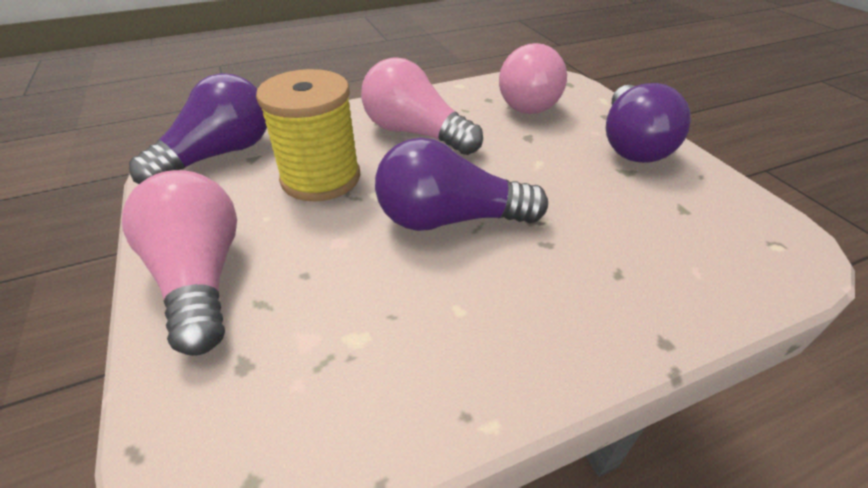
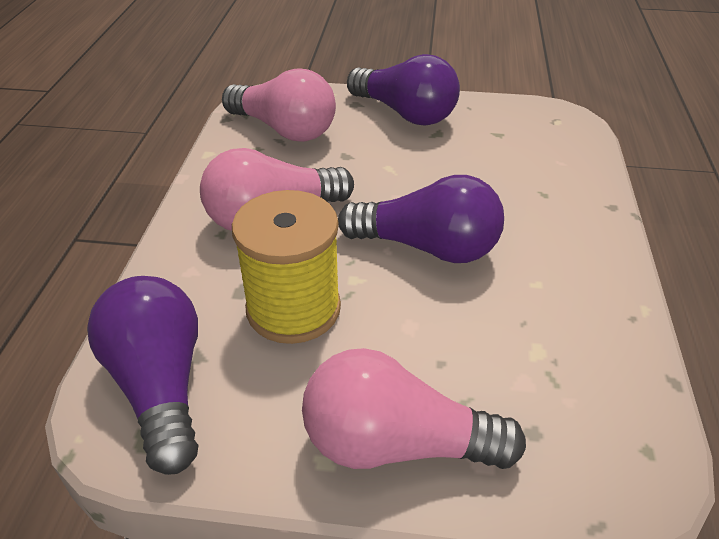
camera: 60 degrees left, 0 degrees up
purple light bulb [375,138,548,231] -> purple light bulb turned 105 degrees counterclockwise [338,175,504,263]

